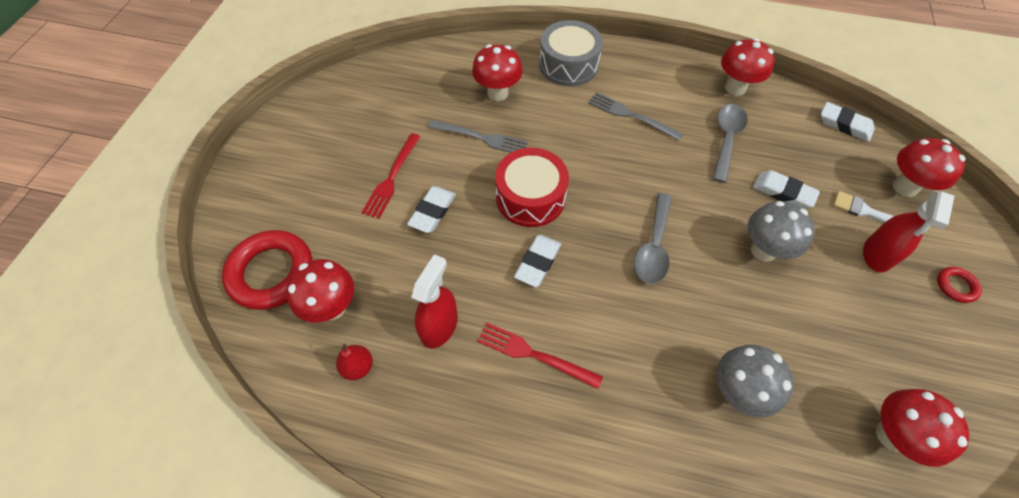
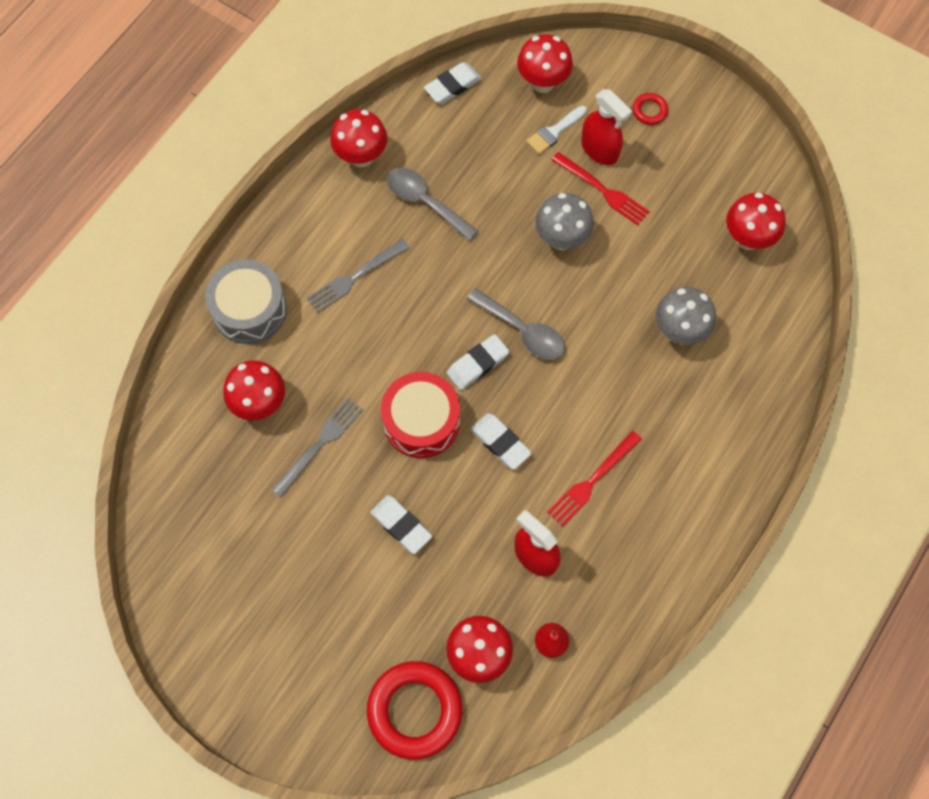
camera: 70 degrees left, 10 degrees up
red fork [361,133,421,219] -> red fork moved to [551,152,650,225]
white eraser [753,170,820,209] -> white eraser moved to [447,334,509,390]

